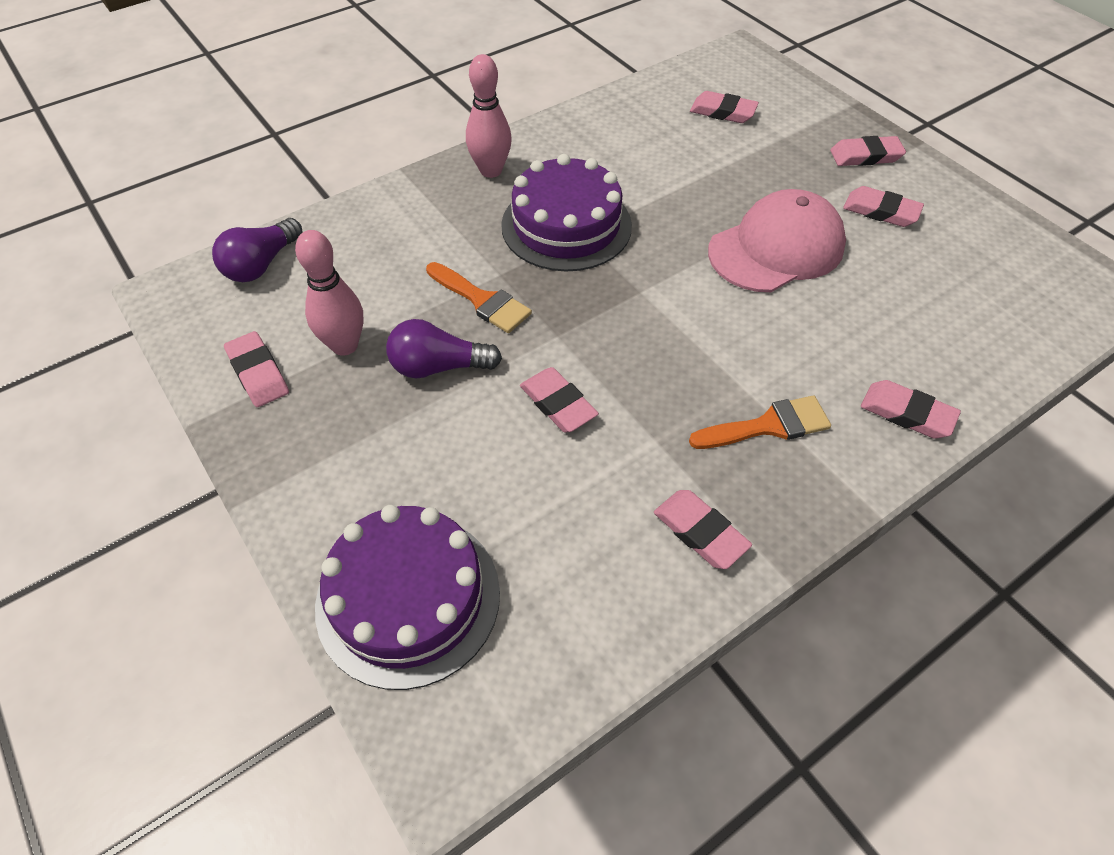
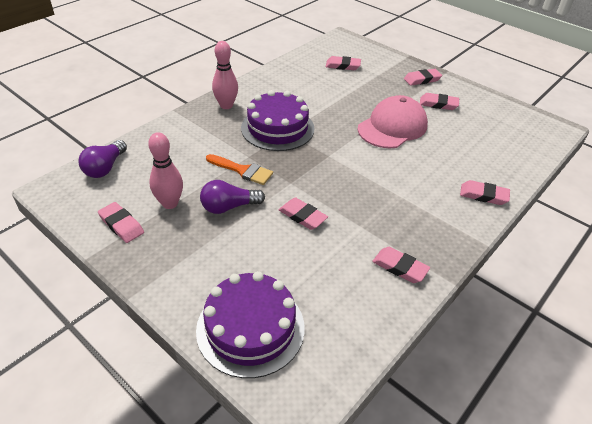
camera: 15 degrees left, 10 degrees down
orange brush [689,396,831,449] -> none

